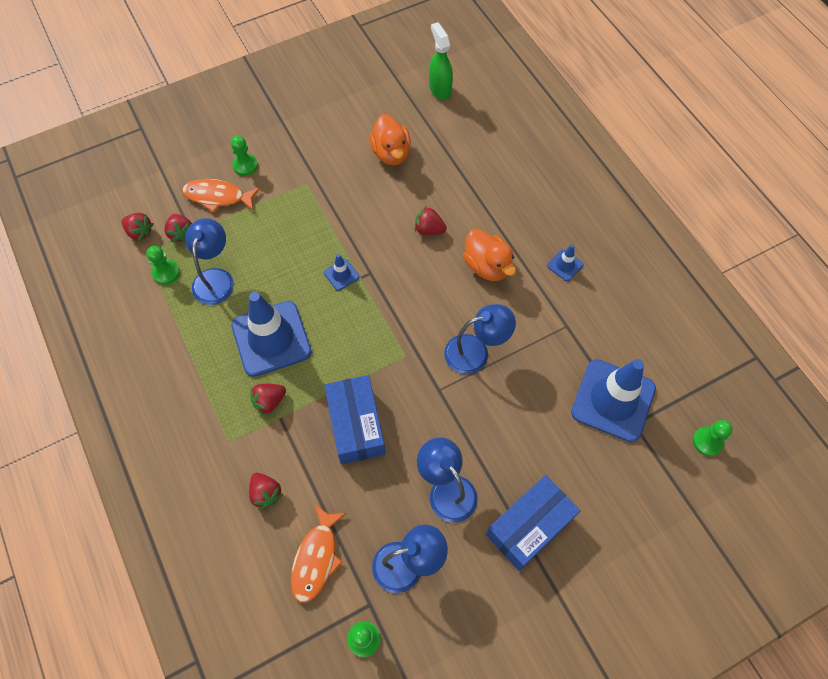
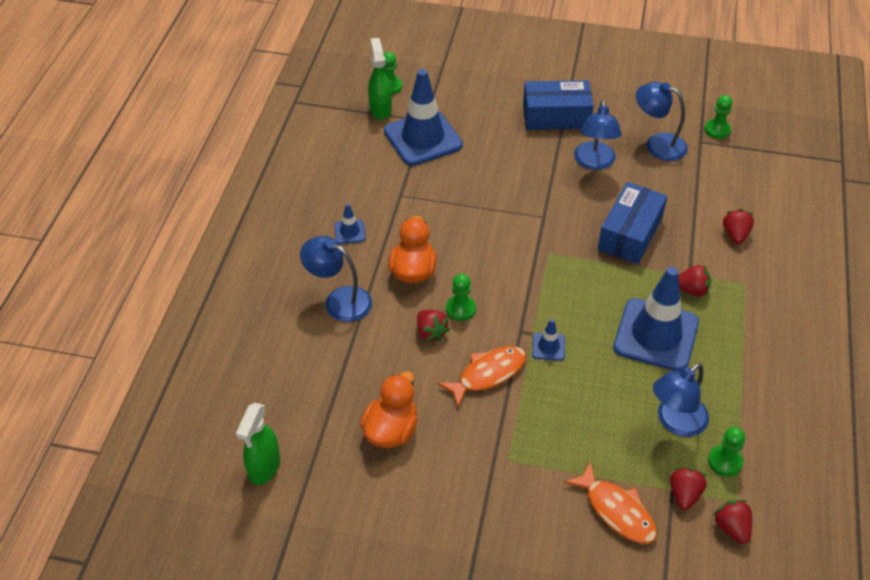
camera: 140 degrees left, 15 degrees down
green pawn [231,136,258,176] -> green pawn moved to [446,274,476,321]
orange fish [291,505,346,603] -> orange fish moved to [438,346,526,407]
blue lamp [444,304,516,374] -> blue lamp moved to [300,236,372,322]
none -> green spray bottle [368,38,392,120]

